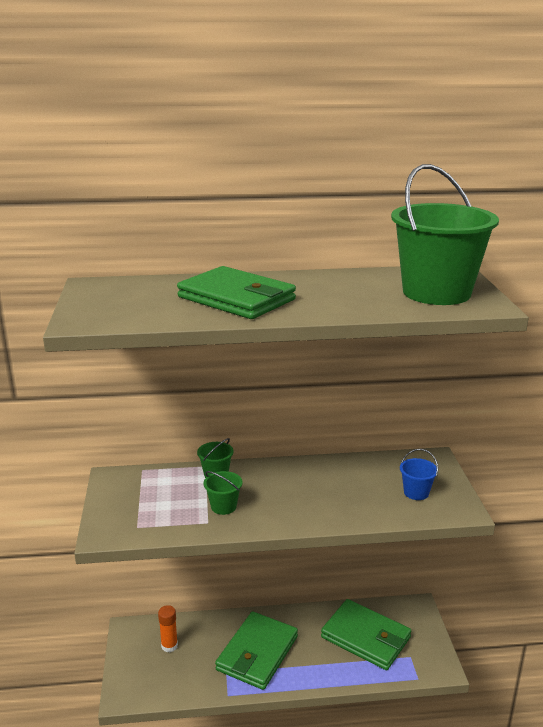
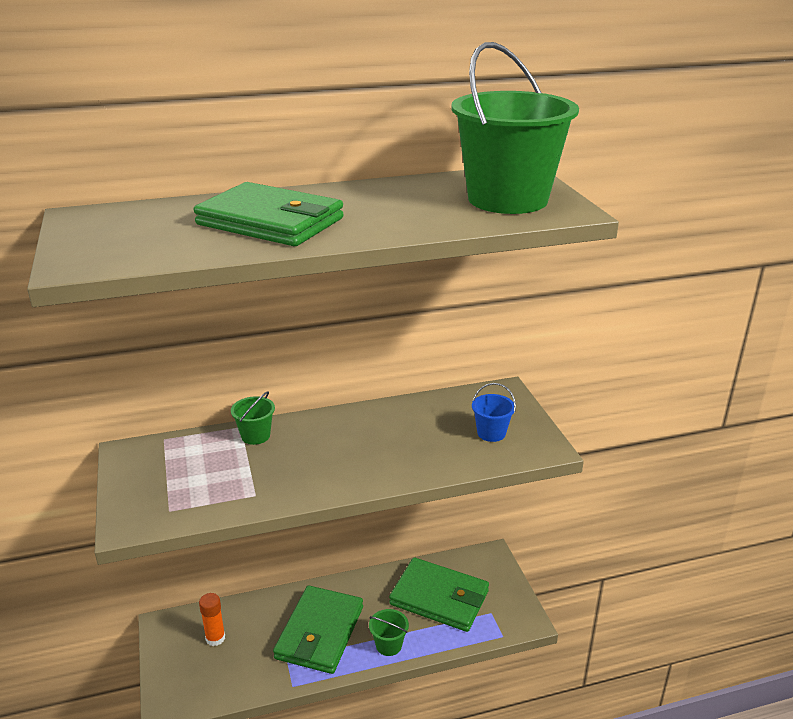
camera: 10 degrees left, 5 degrees up
green bucket [204,471,242,515] -> green bucket moved to [369,609,409,656]

